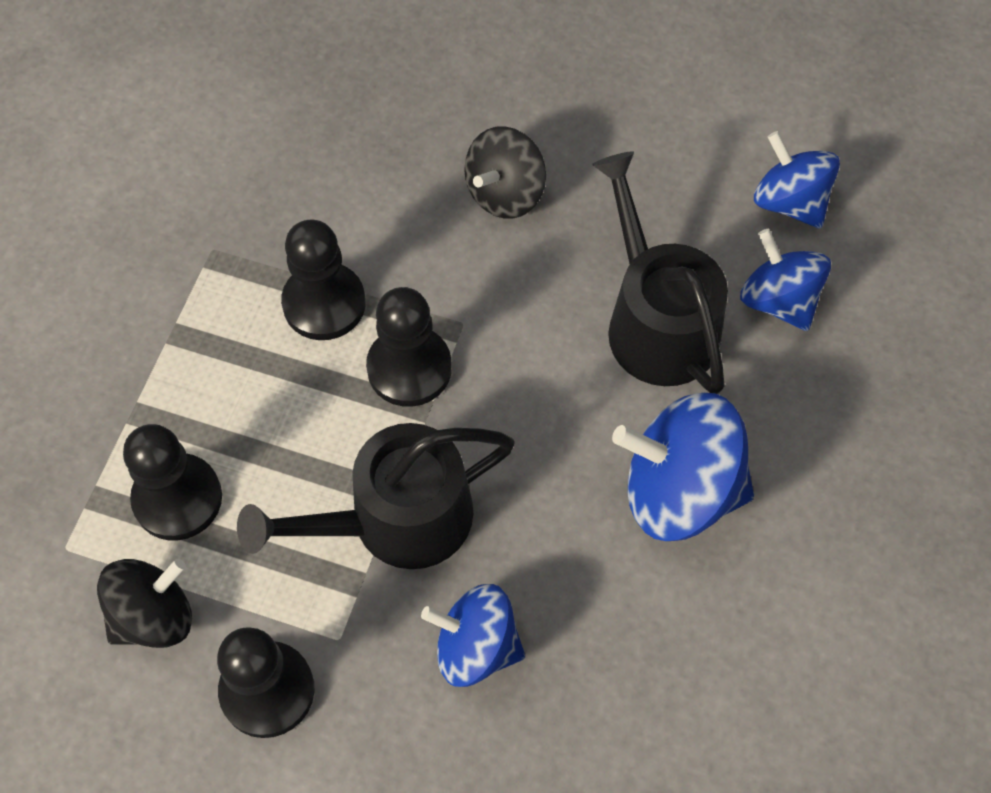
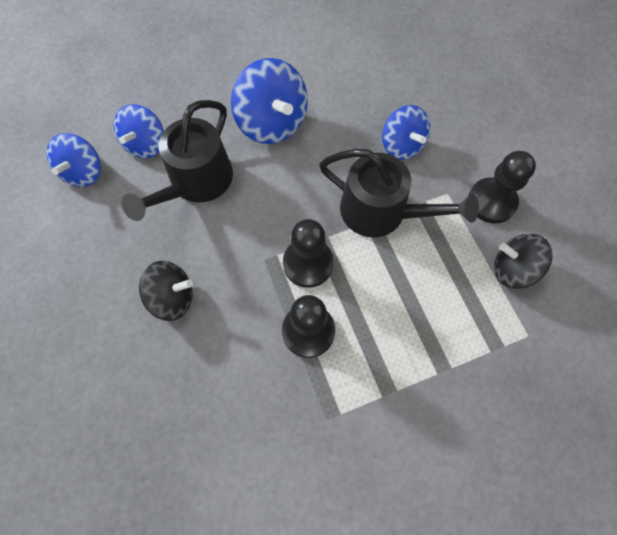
camera: 130 degrees left, 5 degrees up
black pawn [123,424,222,540] -> none

